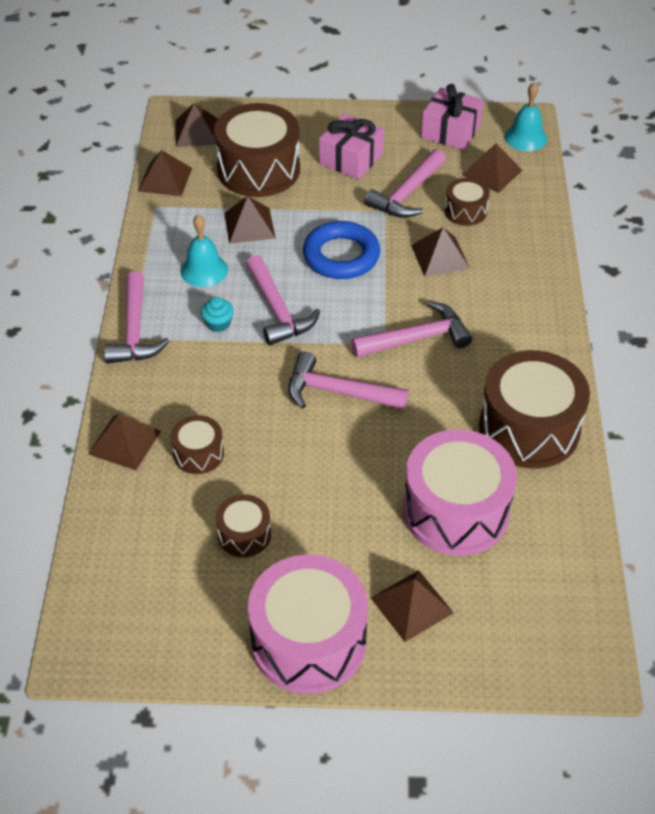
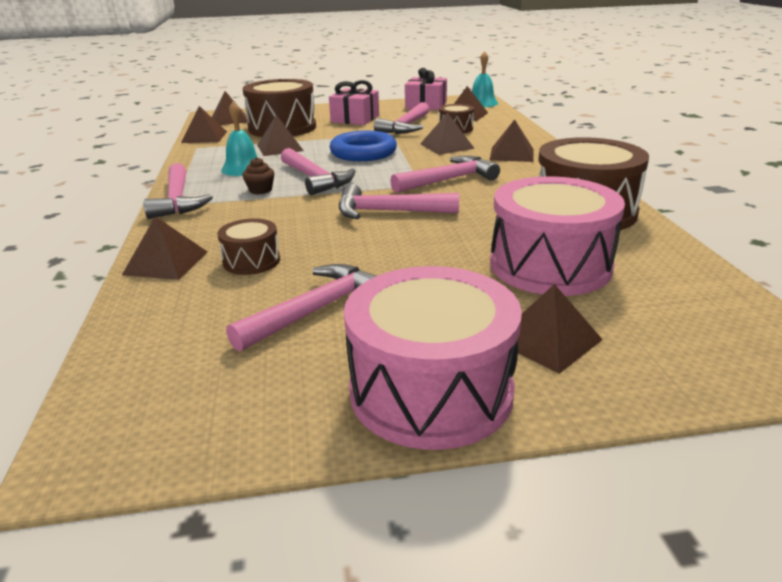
camera: 10 degrees left, 20 degrees down
turquoise cupcake [201,297,234,332] -> brown cupcake [242,157,275,194]
brown drum [216,494,271,557] -> pink hammer [226,264,376,352]
none -> brown pyramid [490,119,533,162]

